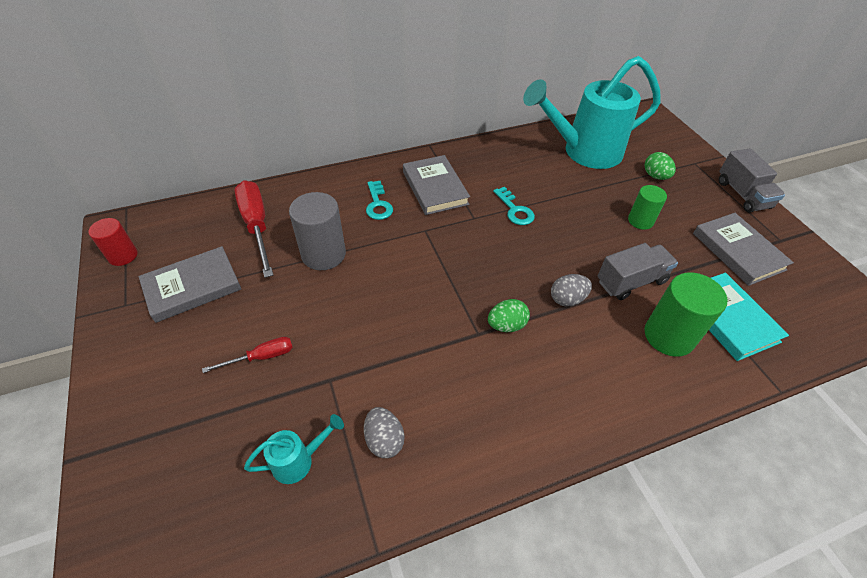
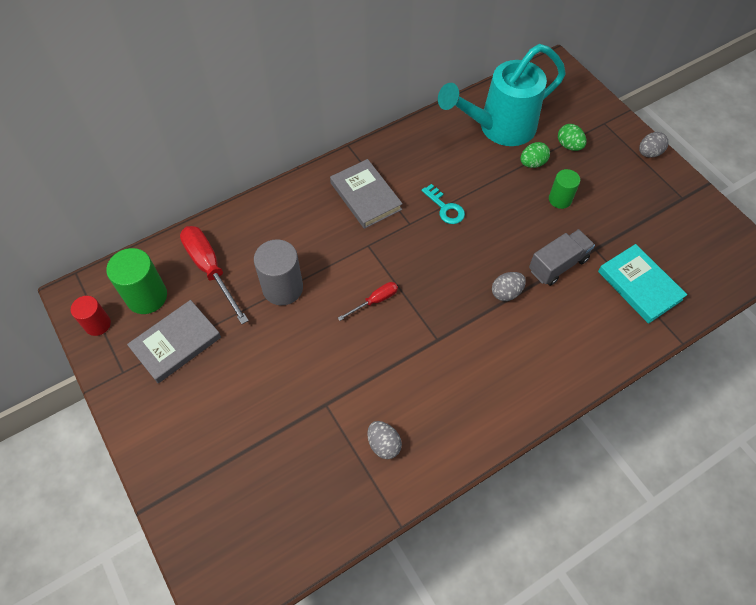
camera: 10 degrees left, 10 degrees up
red screwdriver [202,337,293,373] -> red screwdriver moved to [338,282,398,321]
turquoise watering can [244,414,344,484] -> none
turquoise key [366,181,393,220] -> none
green egg [488,299,530,332] -> green egg moved to [520,142,550,168]
green cylinder [644,273,728,357] -> green cylinder moved to [106,248,167,314]
grey book [693,213,794,286] -> none
grey truck [719,148,785,213] -> grey egg [639,132,669,157]

